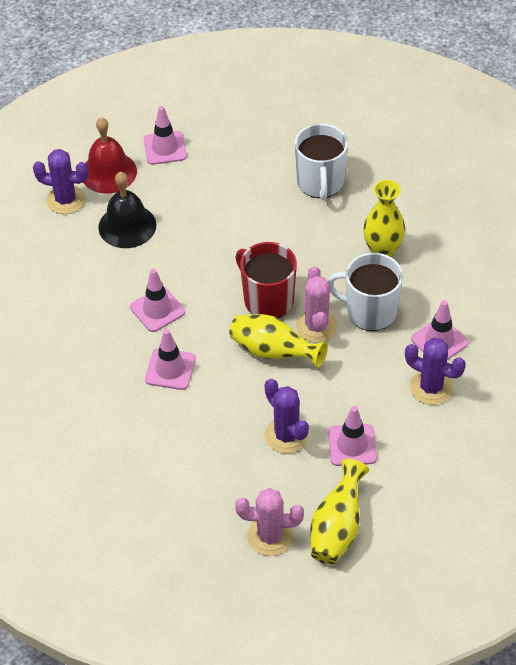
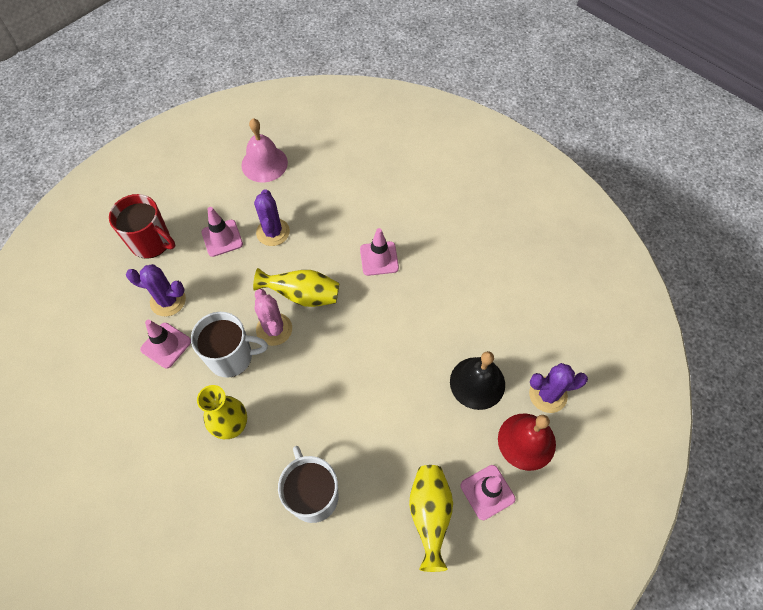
camera: 160 degrees right, 10 degrees up
pink traffic cone [130,269,185,332] -> none
red mug [235,242,297,318] -> red mug moved to [109,194,175,259]
pink cactus [235,488,304,556] -> pink bell [241,118,288,183]
purple cactus [264,379,309,454] -> purple cactus turned 45 degrees clockwise [254,189,290,246]
yellow vase [310,459,369,565] -> yellow vase moved to [409,465,453,572]

